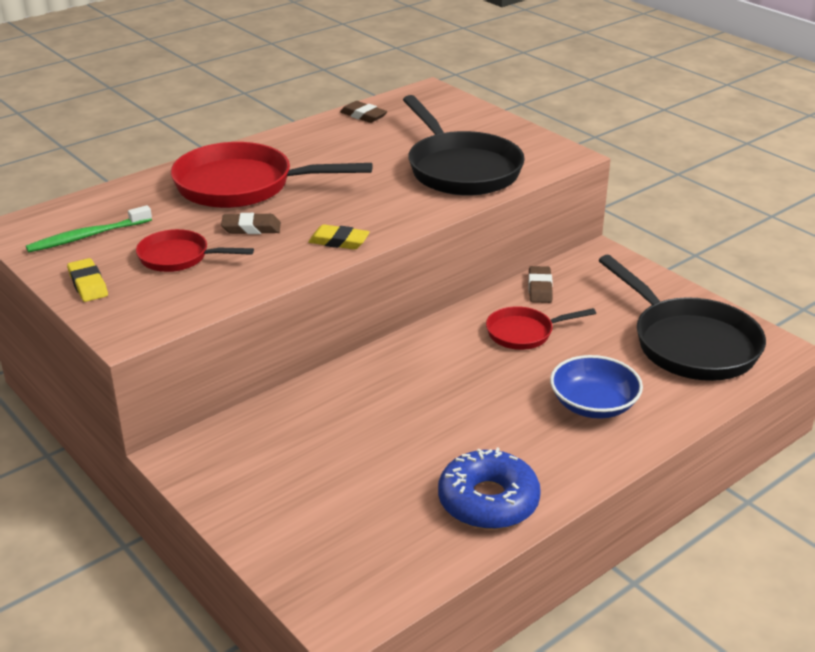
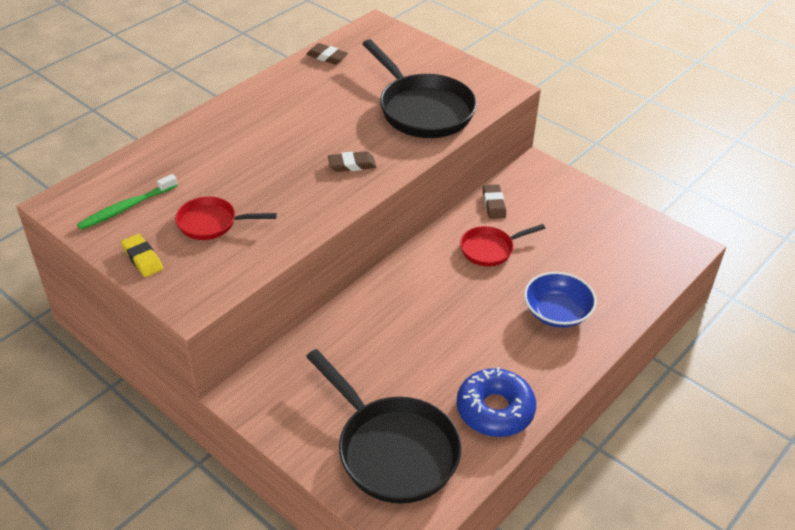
camera: 10 degrees left, 10 degrees up
red pan [171,142,373,208] -> none
brown eraser [221,213,281,234] -> brown eraser moved to [328,151,376,172]
yellow eraser [308,225,370,250] -> none
black pan [598,255,766,381] -> black pan moved to [306,349,462,504]

